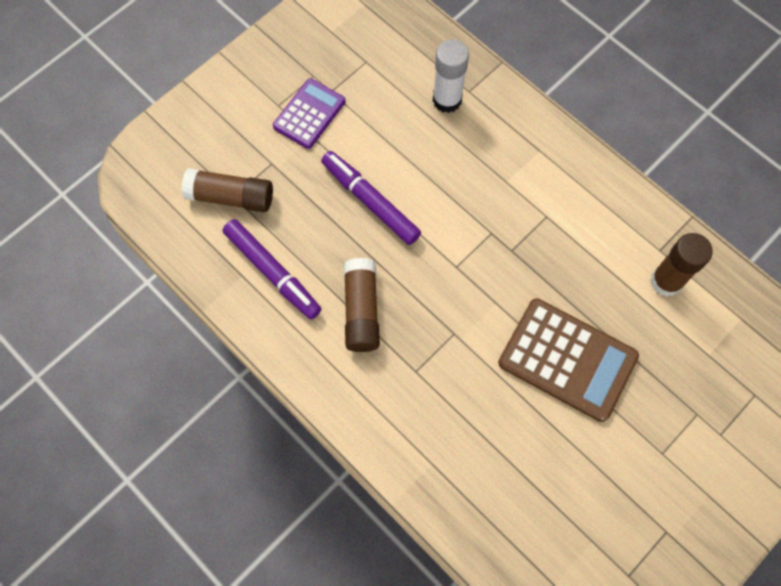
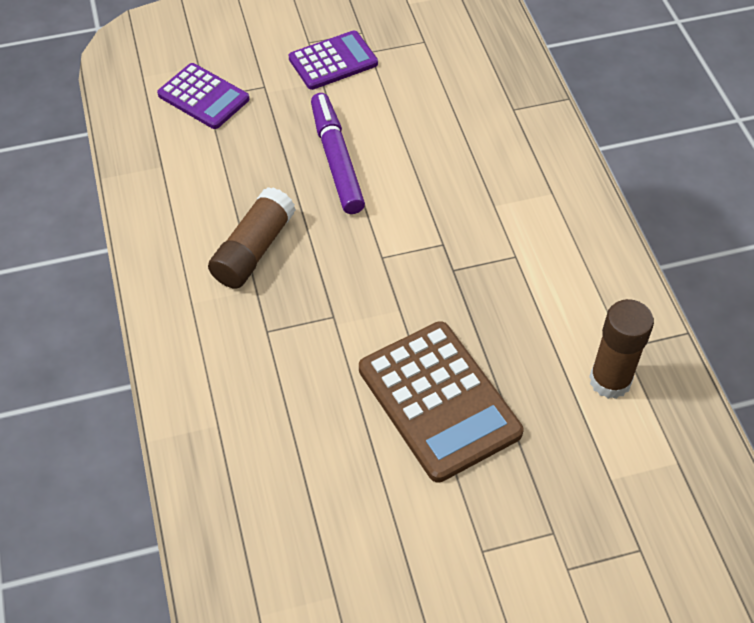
camera: 30 degrees right, 15 degrees down
brown glue stick [181,168,273,212] -> purple calculator [157,63,249,129]
purple marker [223,219,321,319] -> none
white glue stick [433,39,469,113] -> none

